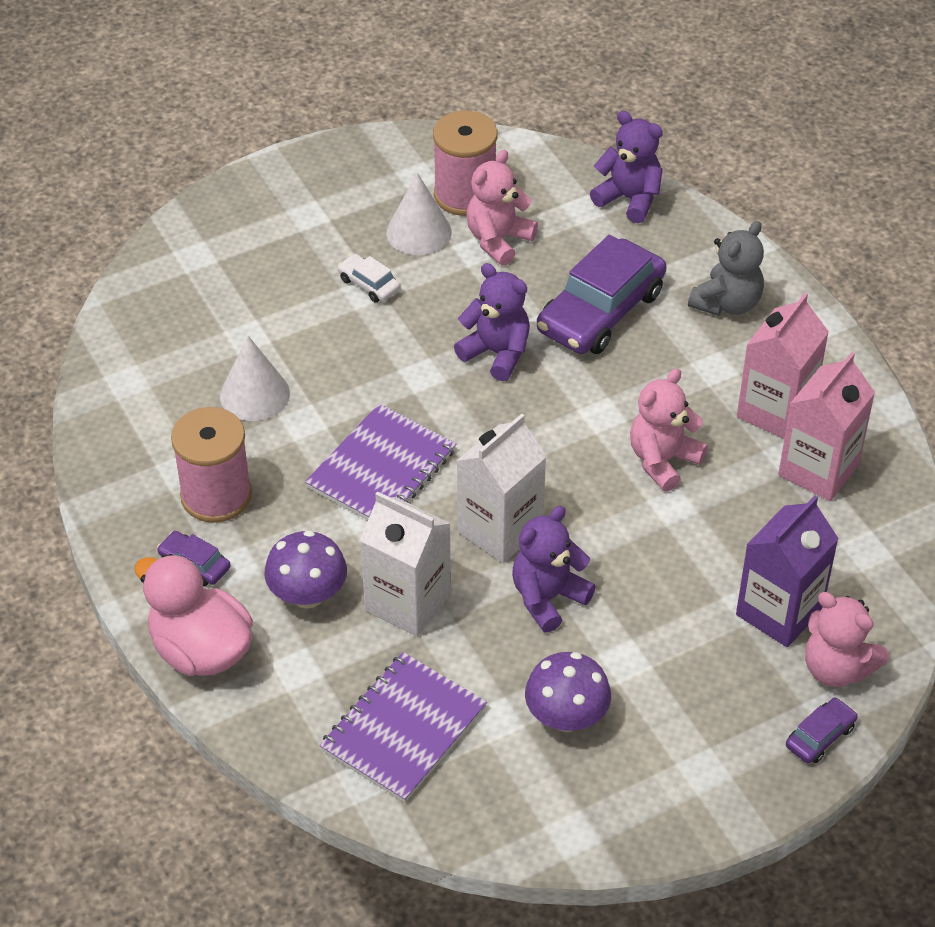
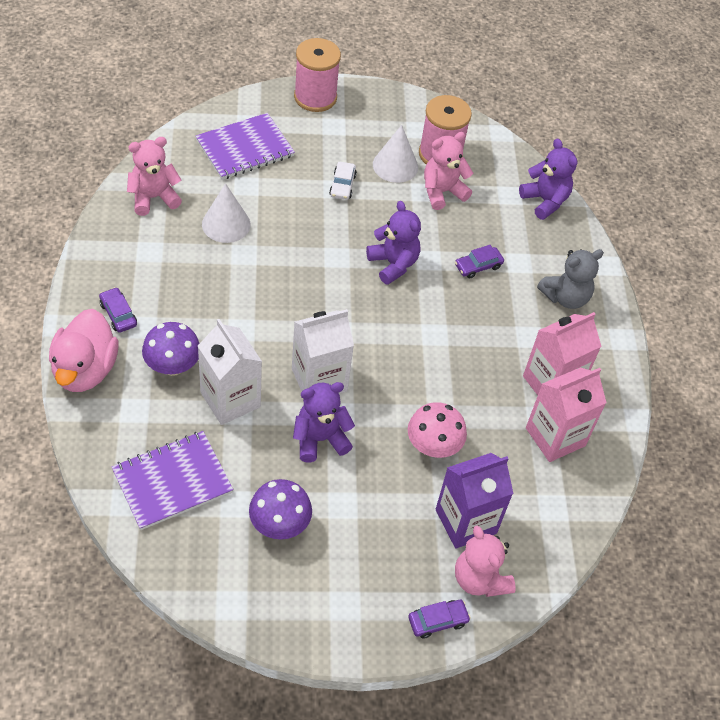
camera: 20 degrees right, 5 degrees up
pink duck [134,554,253,676] -> pink duck turned 150 degrees counterclockwise [49,309,119,392]
pink spool [171,407,252,523] -> pink spool moved to [294,38,341,112]
purple notebook [305,403,456,520] -> purple notebook moved to [195,113,295,180]
white car [338,254,401,302] -> white car turned 150 degrees counterclockwise [329,162,357,200]
purple car [537,235,666,354] -> purple car [455,245,504,278], size x0.45
pink teddy bear [630,368,708,492] -> pink teddy bear moved to [127,137,182,216]
none -> pink mushroom [407,402,467,458]

